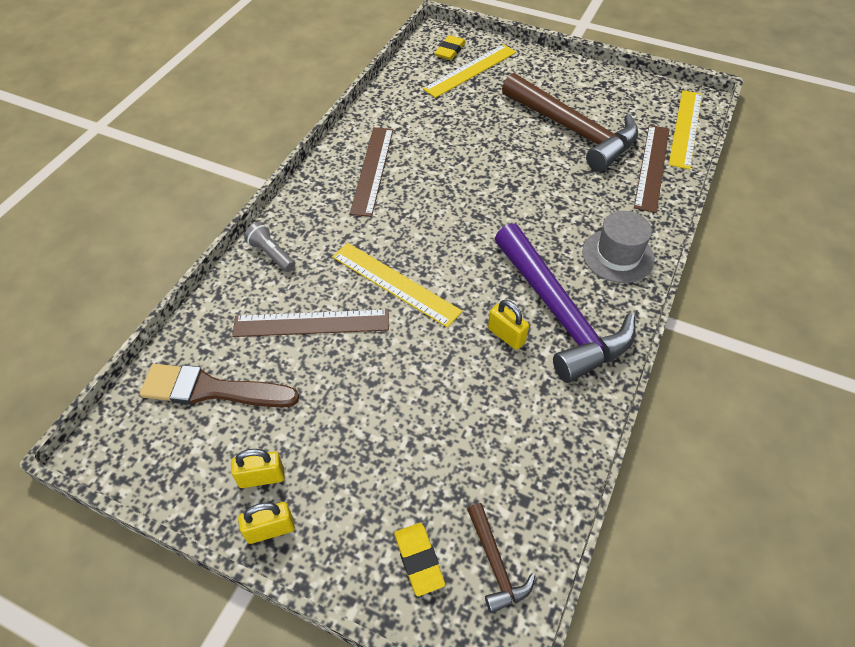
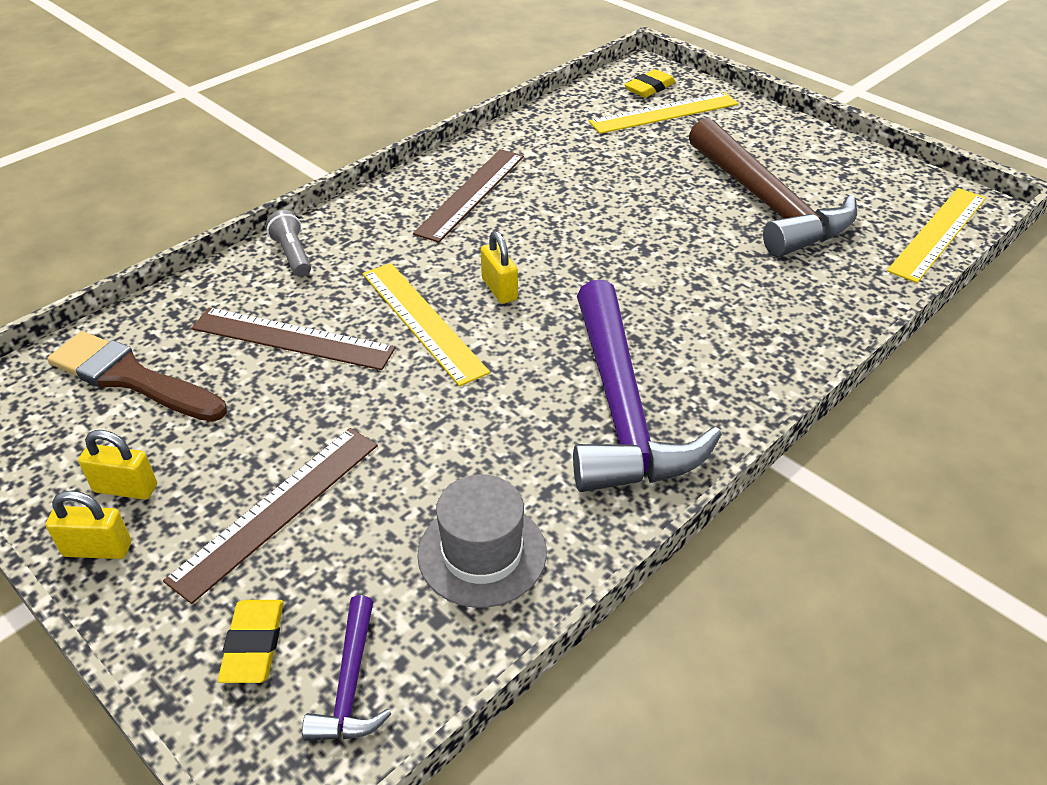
camera: 20 degrees right, 10 degrees down
brown hammer [467,503,535,613] -> purple hammer [302,595,391,741]
yellow padlock [488,300,529,350] -> yellow padlock moved to [481,231,518,304]
grey hat [582,211,655,283] -> grey hat moved to [418,475,547,608]
brown ruler [634,125,669,213] -> brown ruler moved to [163,428,378,604]

